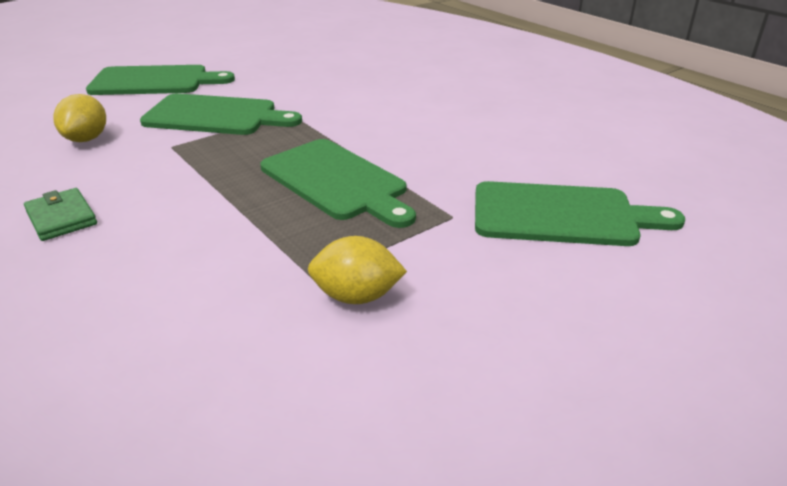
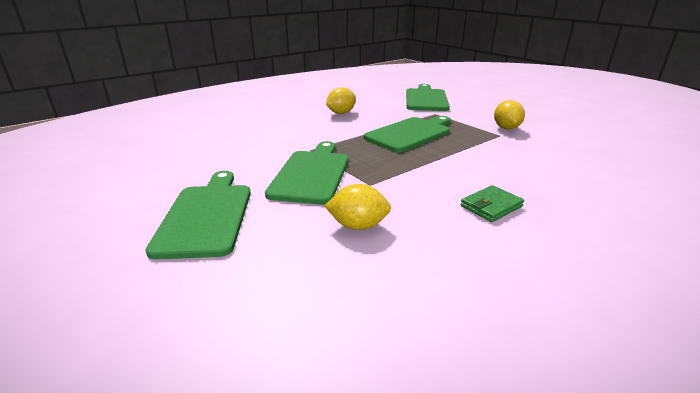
camera: 90 degrees left, 5 degrees down
none -> yellow lemon [326,87,356,114]

